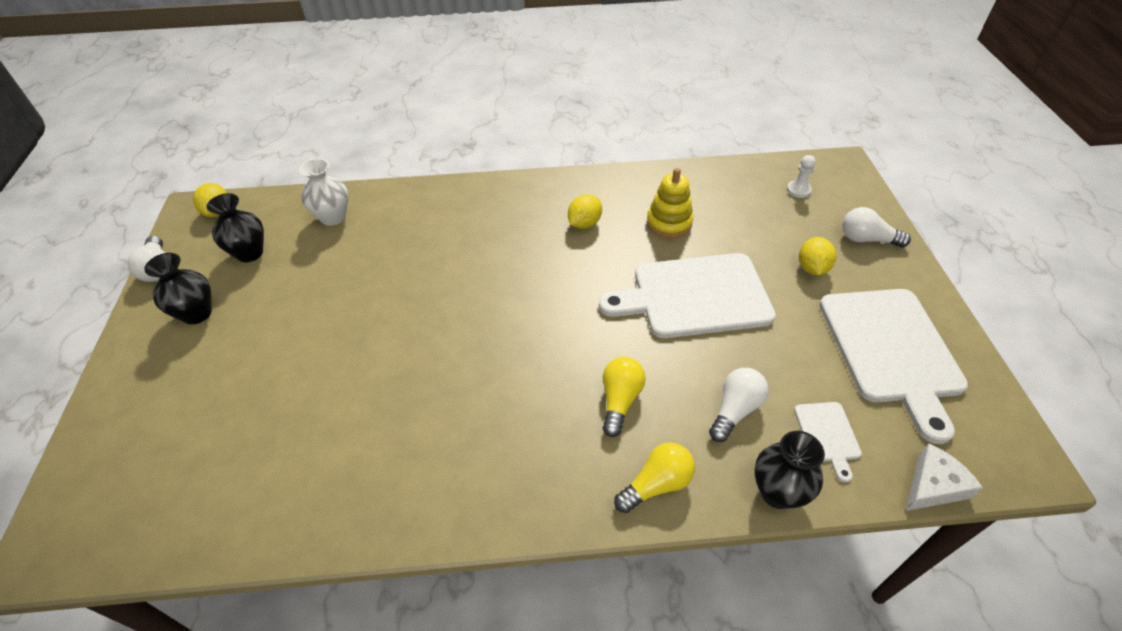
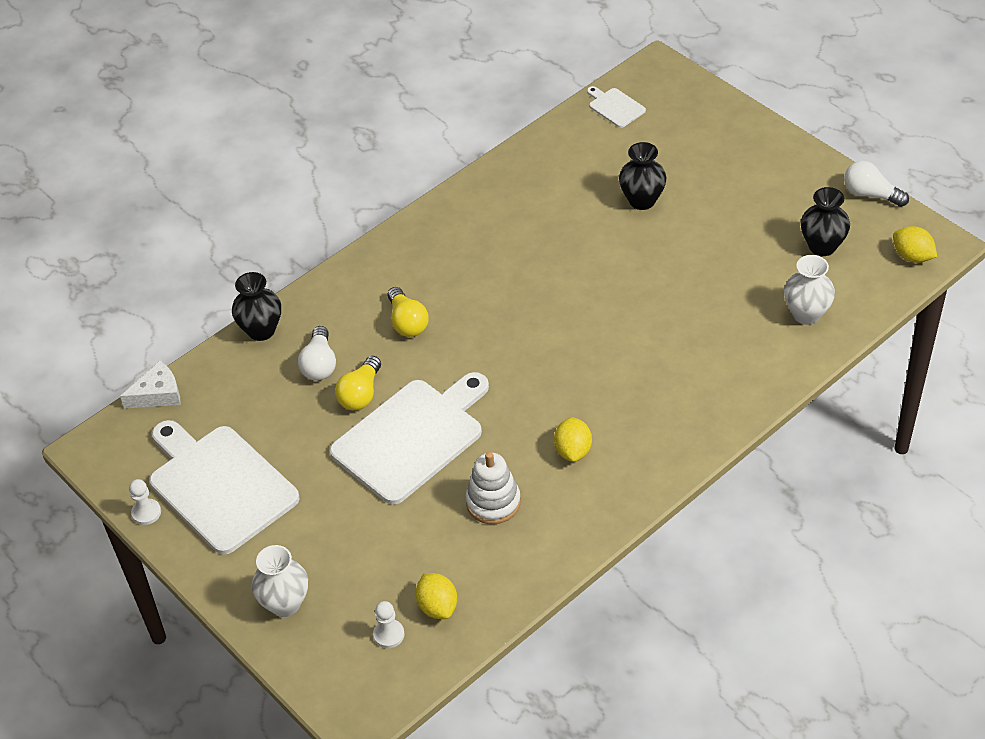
camera: 145 degrees right, 0 degrees up
black vase [144,253,212,325] -> black vase moved to [619,142,666,210]
yellow light bulb [614,443,695,513] -> yellow light bulb moved to [335,356,381,410]
yellow stacking toy [647,168,693,238] -> white stacking toy [465,452,521,524]
white cutting board [794,402,862,482] -> white cutting board moved to [587,86,646,128]
yellow lemon [799,237,836,276] -> yellow lemon moved to [415,573,457,619]
white light bulb [842,207,911,248] -> white vase [252,545,308,617]
white cheese [906,443,983,511] -> white cheese turned 135 degrees counterclockwise [120,361,180,409]
none -> white pawn [129,479,161,525]

